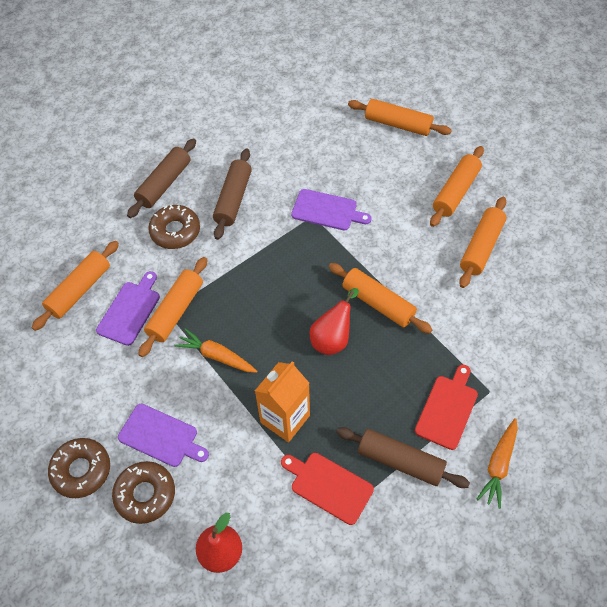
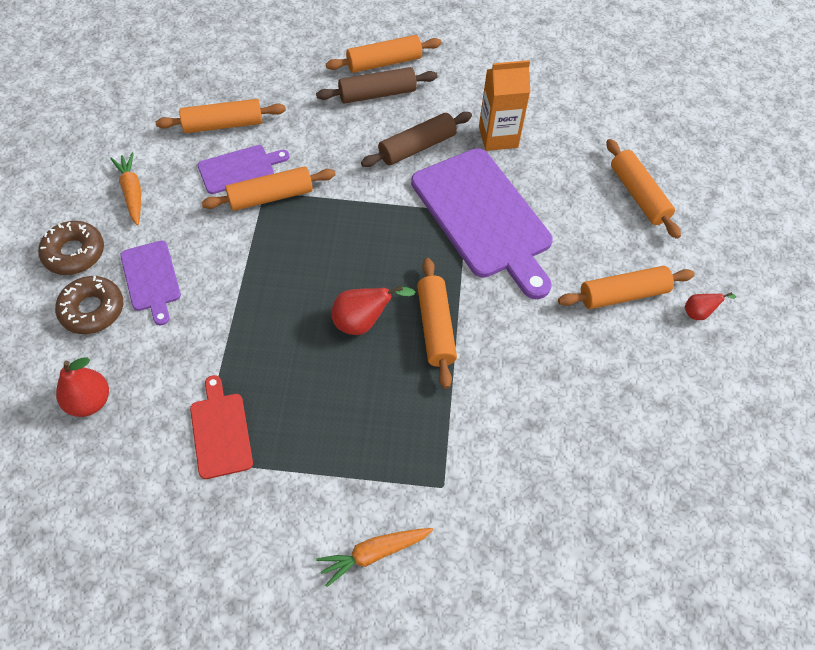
camera: 40 degrees right, 0 degrees up
brown donut [148,205,200,249] -> none
orange carrot [174,328,257,373] -> orange carrot moved to [110,153,141,226]
orange carton [255,361,310,442] -> orange carton moved to [479,60,530,151]
purple cutting board [291,189,371,230] -> purple cutting board [411,148,553,299], size x2.02
brown rolling pin [336,427,470,488] -> none
red cutting board [415,365,478,450] -> none
orange rolling pin [459,197,506,288] -> orange rolling pin moved to [326,35,442,73]
none -> red pear [685,292,736,320]

